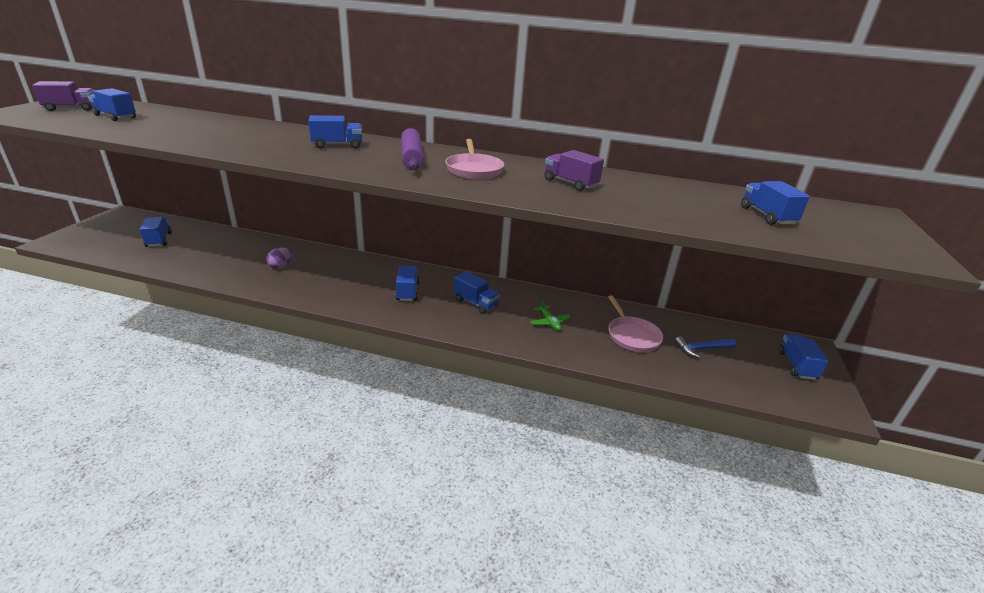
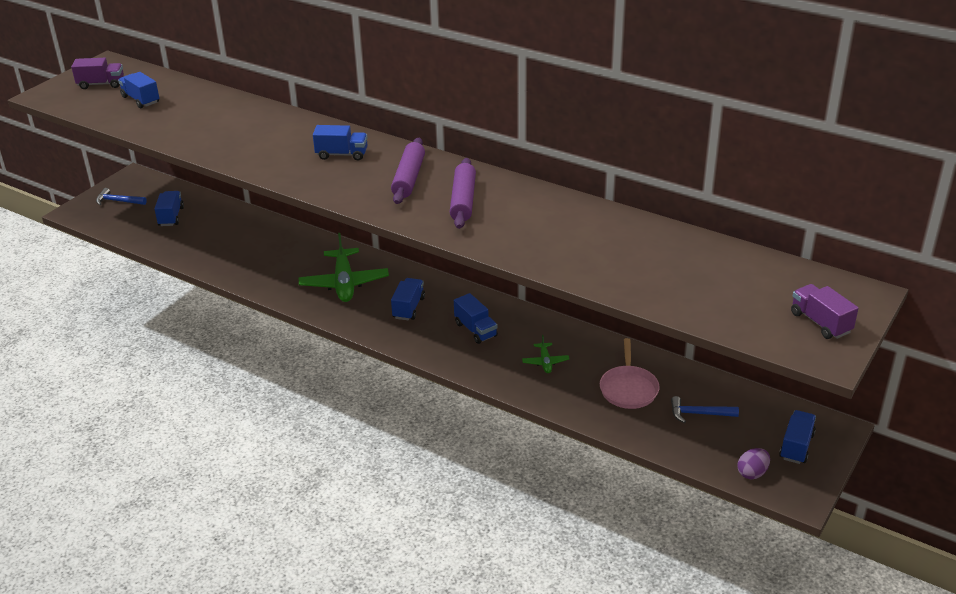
camera: 20 degrees right, 5 degrees up
purple egg [266,247,293,269] -> purple egg moved to [737,448,770,479]
pink pan [445,139,504,179] -> purple rolling pin [450,158,476,229]
purple truck [544,150,604,191] -> purple truck moved to [791,284,859,339]
blue truck [741,181,810,225] -> none
none -> blue hammer [96,188,147,205]
none -> green plane [299,233,389,302]

